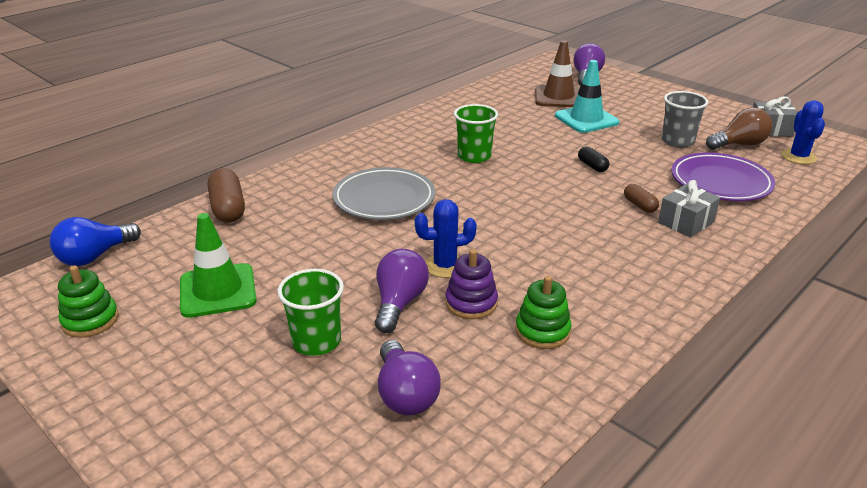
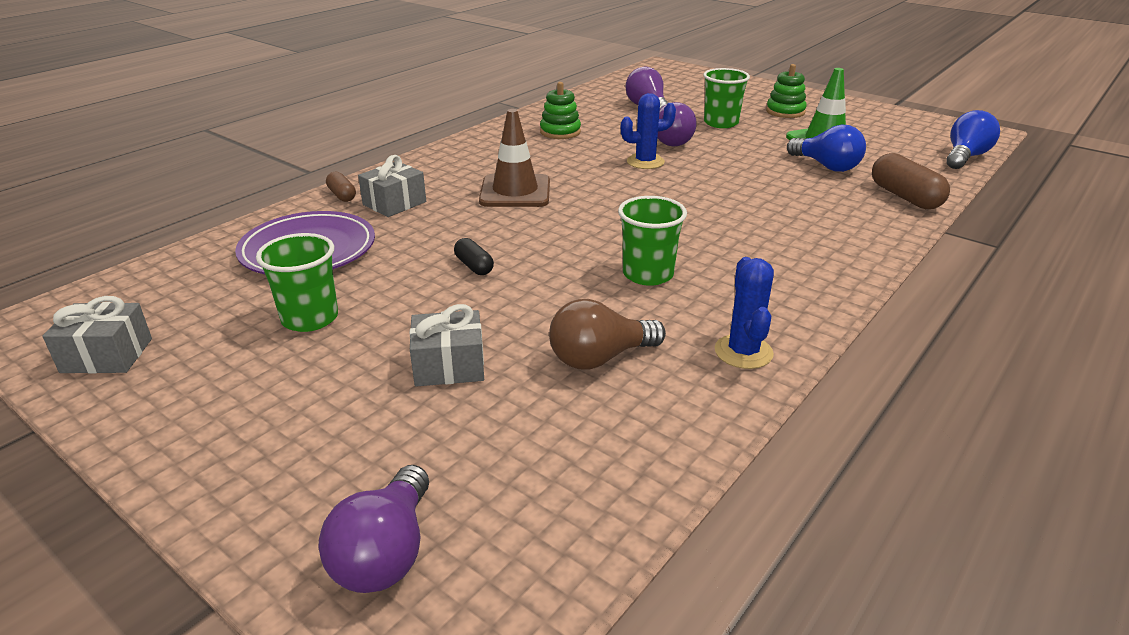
camera: 175 degrees right, 0 degrees up
green stacking toy [58,265,119,338] -> green stacking toy moved to [766,64,807,118]
grey plate [333,167,435,220] -> none
purple stacking toy [445,249,498,319] -> none
brown traffic cone [535,40,580,107] -> brown traffic cone moved to [479,109,550,207]
turquoise traffic cone [555,60,619,133] -> grey gift [409,304,484,386]
brown capsule [624,184,659,213] -> brown capsule moved to [326,172,356,202]
grey cup [662,91,708,148] -> green cup [256,233,338,332]
brown light bulb [706,107,772,150] -> brown light bulb moved to [549,299,666,369]
blue cactus [782,100,825,164] -> blue cactus moved to [715,257,774,369]
none -> blue light bulb [787,124,866,172]

